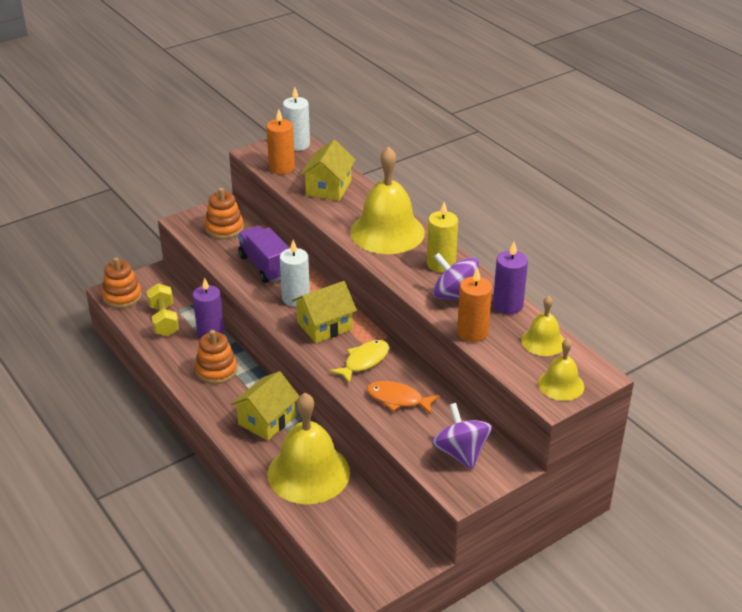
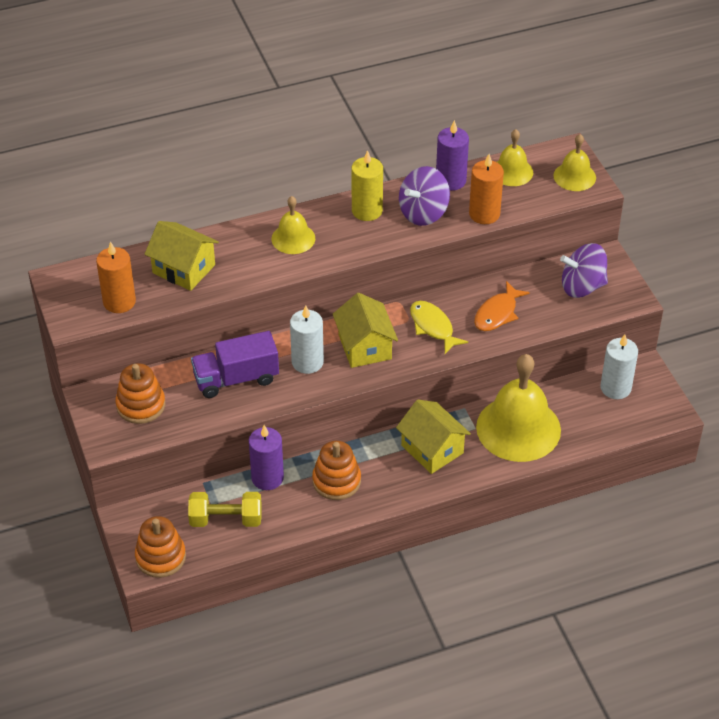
camera: 75 degrees left, 10 degrees up
white candle [283,87,310,151] -> white candle moved to [601,334,638,399]
yellow bell [350,146,425,254] -> yellow bell [271,196,315,254], size x0.52

